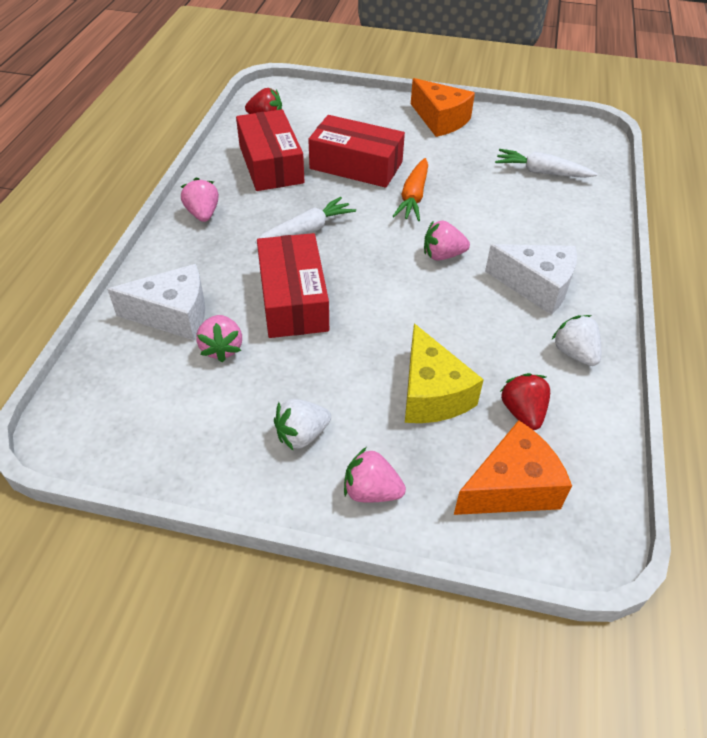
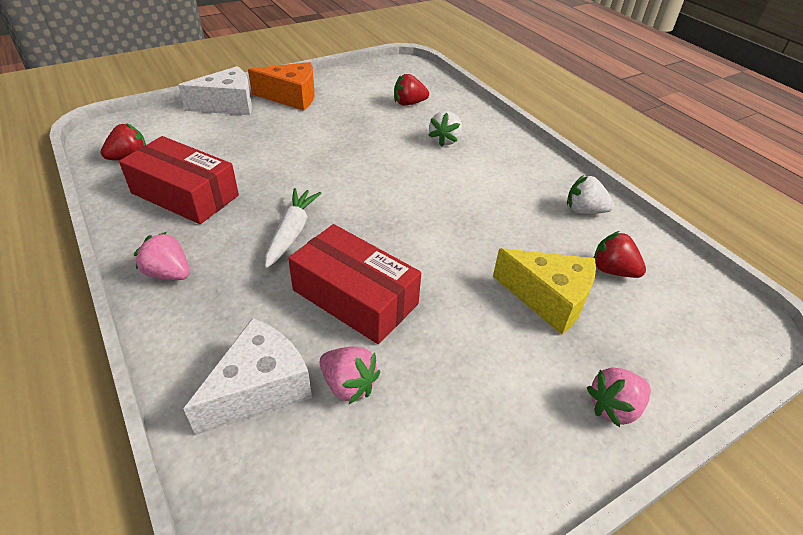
camera: 45 degrees left, 5 degrees down
white strawberry [274,399,331,451] -> white strawberry moved to [428,111,462,147]
red box [308,115,405,188] -> none
orange carrot [393,158,428,221] -> none
pink strawberry [424,220,470,261] -> none
orange cheese [454,420,572,515] -> none
white cheese [485,244,577,315] -> white cheese moved to [178,66,252,115]
white carrot [495,149,597,178] -> red strawberry [394,74,429,106]

